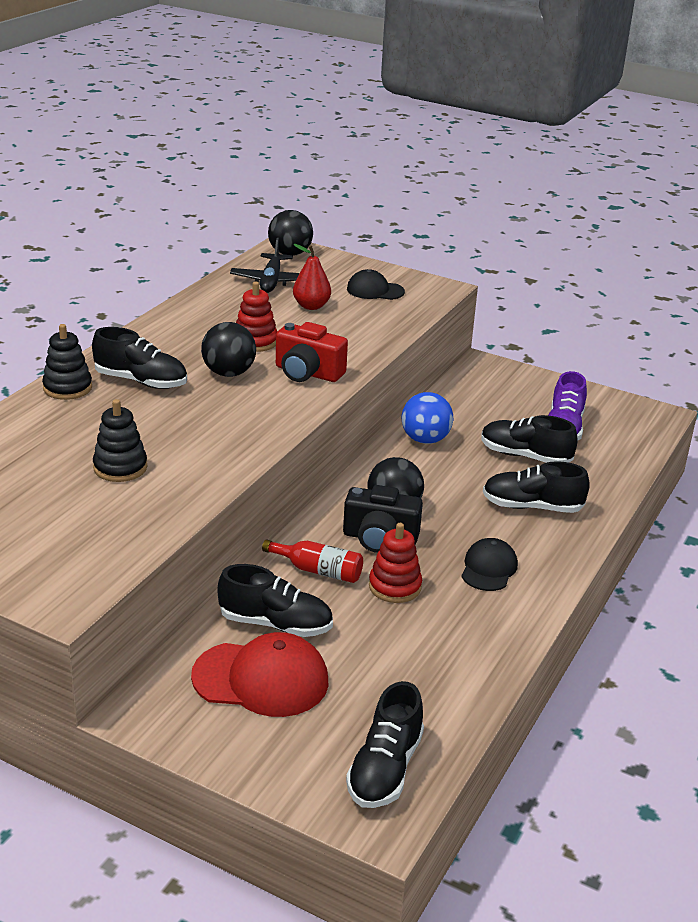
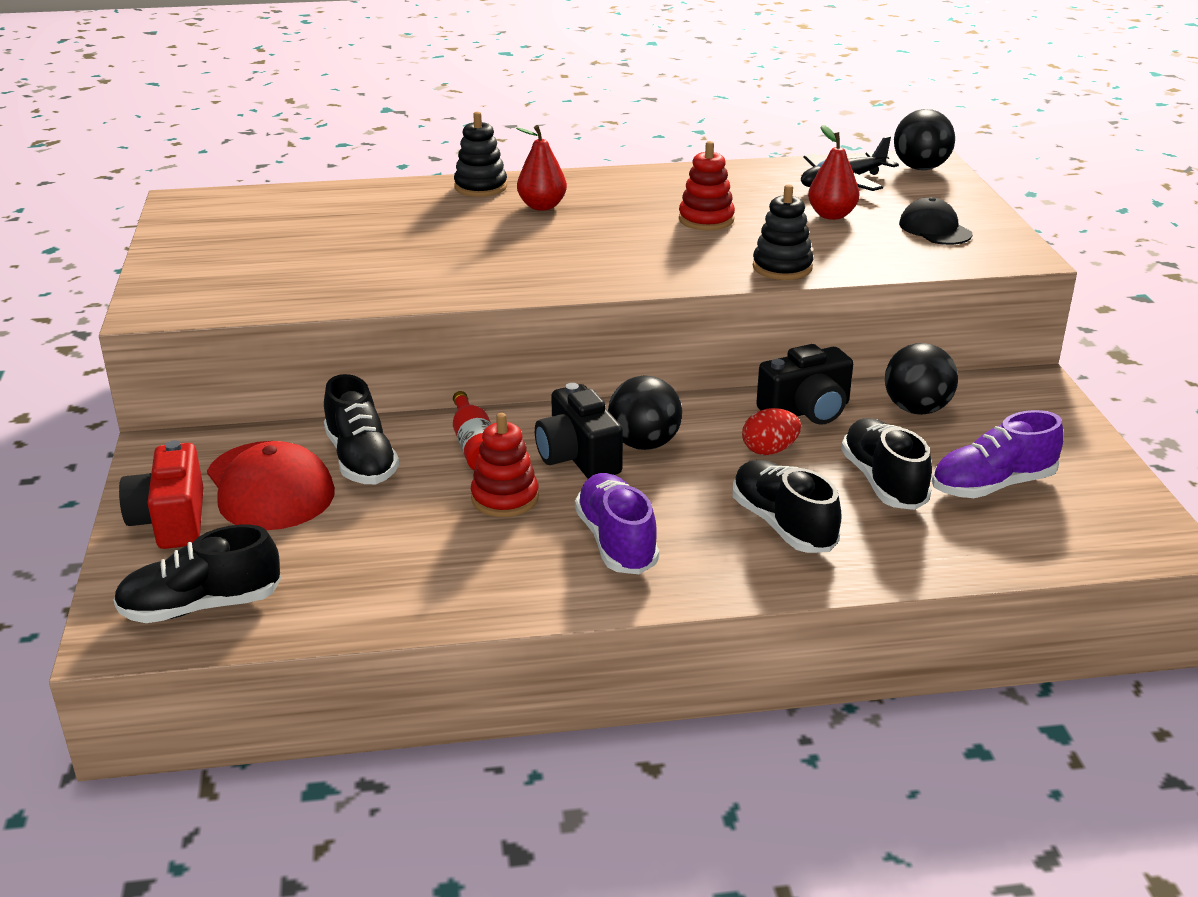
camera: 55 degrees right, 0 degrees up
black shoe [92,327,187,389] -> red pear [516,125,567,211]
black stacking toy [93,399,147,482] -> black stacking toy moved to [753,185,814,280]
black ball [201,322,256,377] -> black ball moved to [885,343,958,415]
red camera [276,322,348,382] -> red camera moved to [119,440,203,549]
blue ball [402,392,453,444] -> black camera [756,344,853,425]
black cap [461,538,518,591] -> purple shoe [575,473,659,574]
none -> red egg [742,408,801,455]

